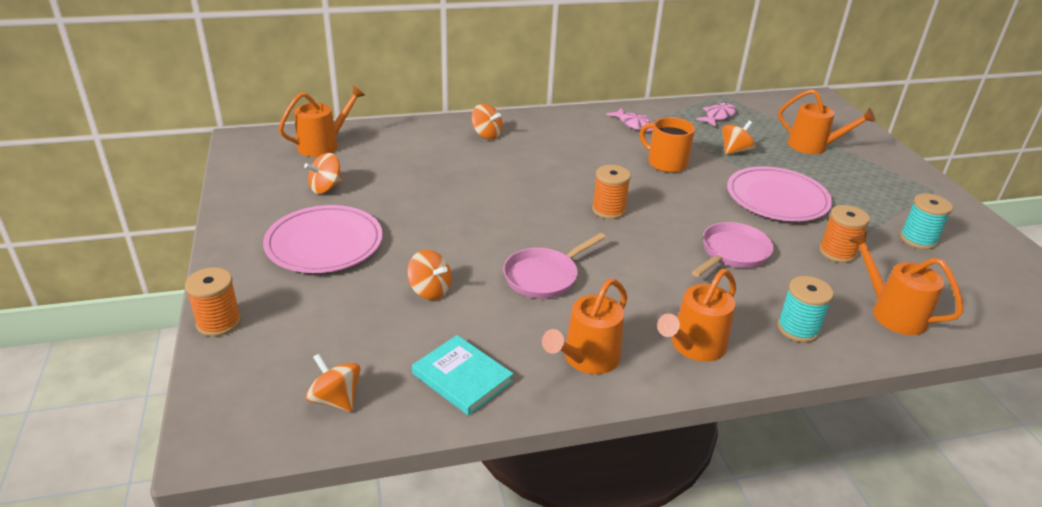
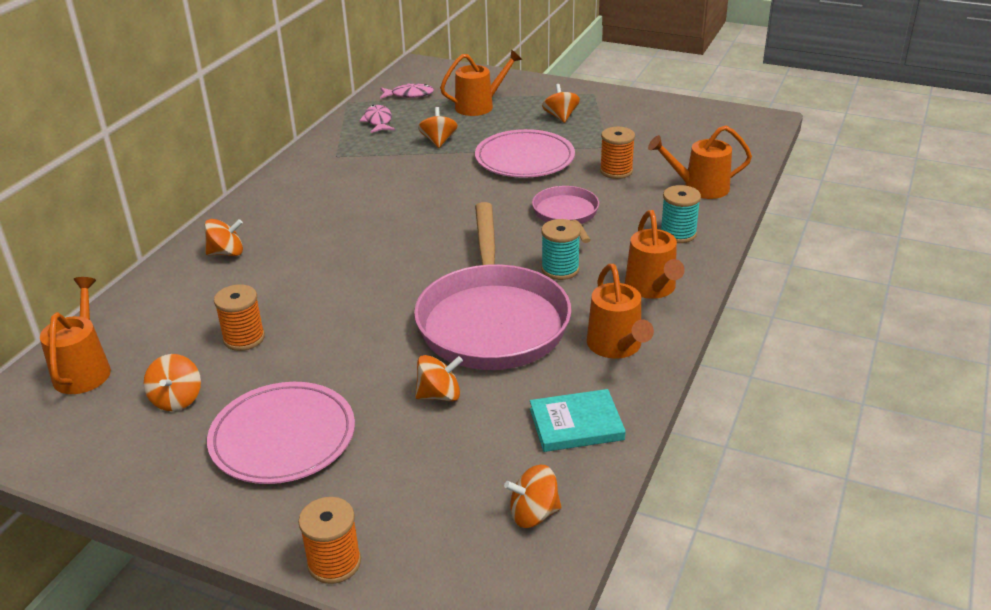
camera: 50 degrees left, 0 degrees up
pink pan [503,233,606,299] -> pink pan [414,202,571,370], size x1.97
orange spool [592,165,631,219] -> orange spool moved to [214,284,265,351]
pink fish [606,108,653,132] -> pink fish moved to [380,83,434,99]
orange mug [640,117,695,173] -> none
turquoise spool [900,193,953,249] -> turquoise spool moved to [541,219,581,280]
none -> orange spinning top [542,84,580,123]

